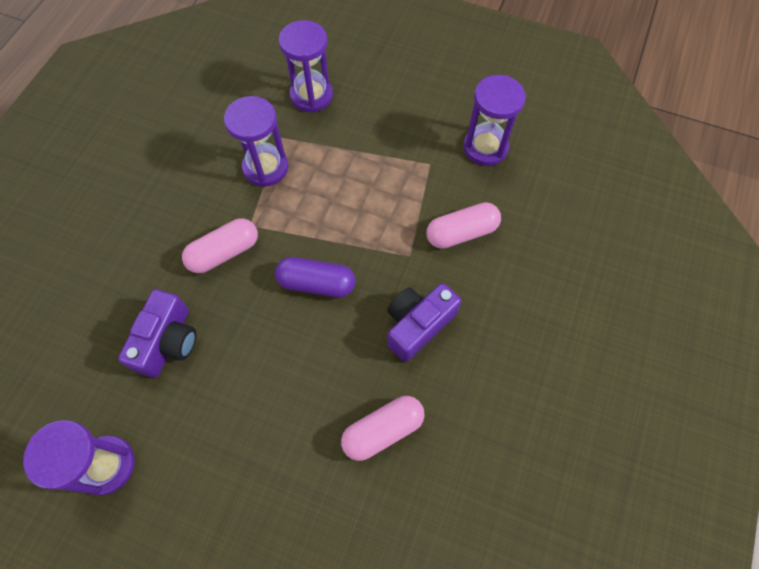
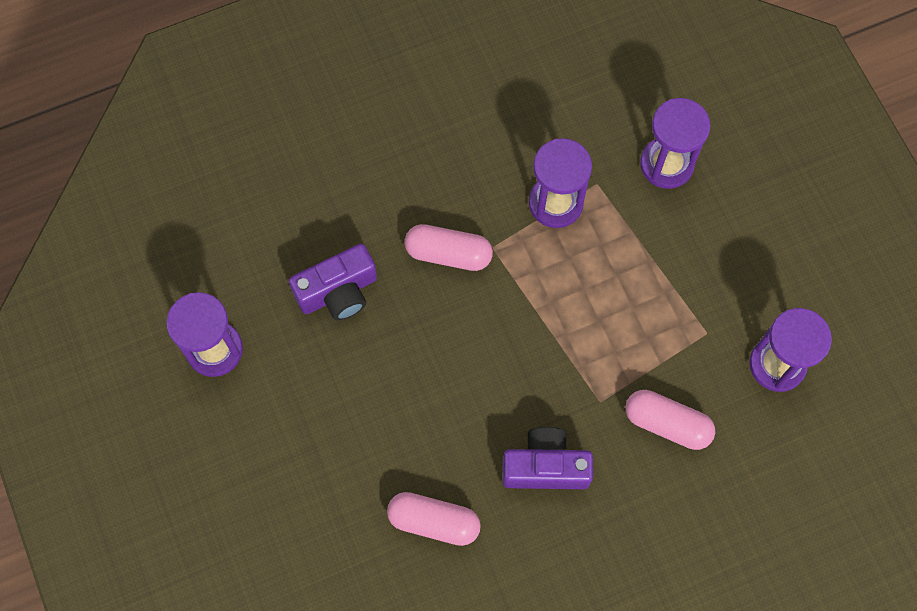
camera: 45 degrees right, 5 degrees up
purple capsule [275,257,355,298] -> none

